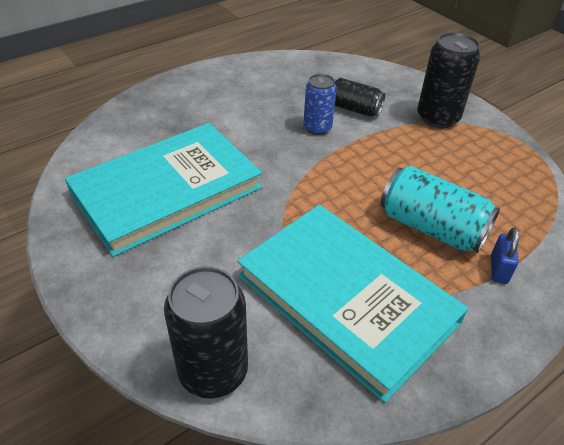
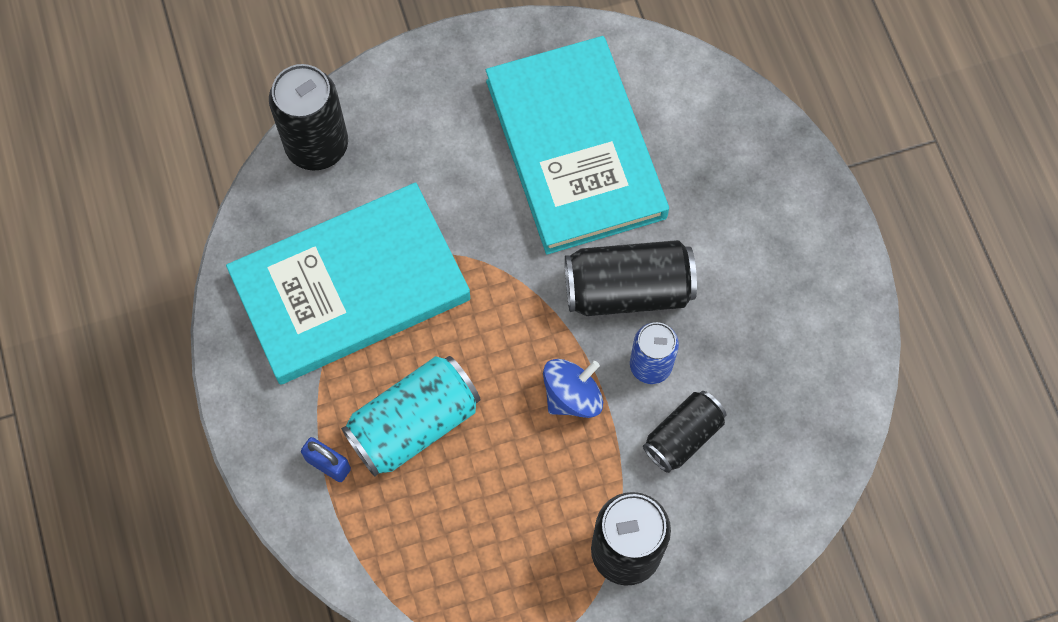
camera: 110 degrees right, 25 degrees up
none -> blue spinning top [543,359,603,418]
none -> black can [565,240,697,316]

